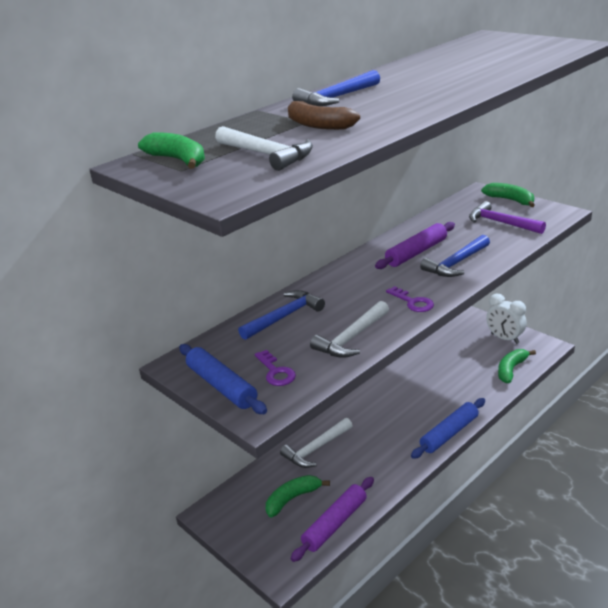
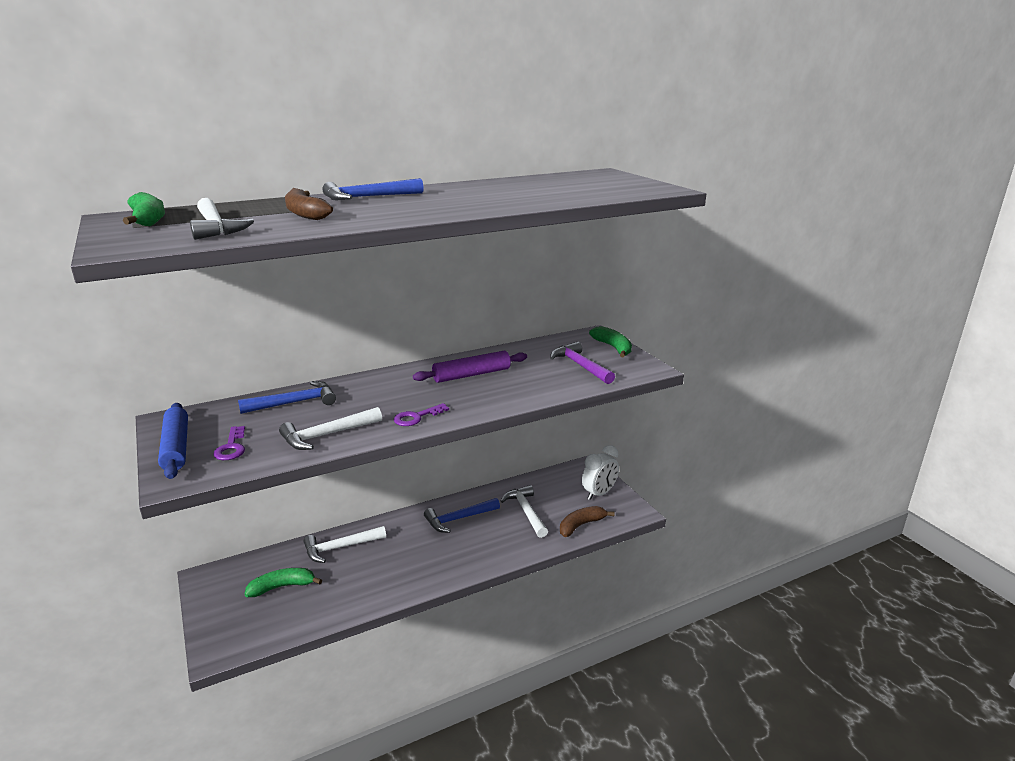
camera: 15 degrees right, 5 degrees down
purple rolling pin [291,477,374,562] -> none
purple key [386,286,434,312] -> purple key turned 75 degrees clockwise [394,403,449,426]
blue rolling pin [411,398,485,459] -> none
blue hammer [420,235,490,277] -> blue hammer moved to [424,498,500,533]
white clock [486,293,526,344] -> white clock turned 105 degrees counterclockwise [582,445,619,500]
green banana [498,349,536,383] -> brown banana [560,506,615,537]
none -> white hammer [501,485,548,538]

